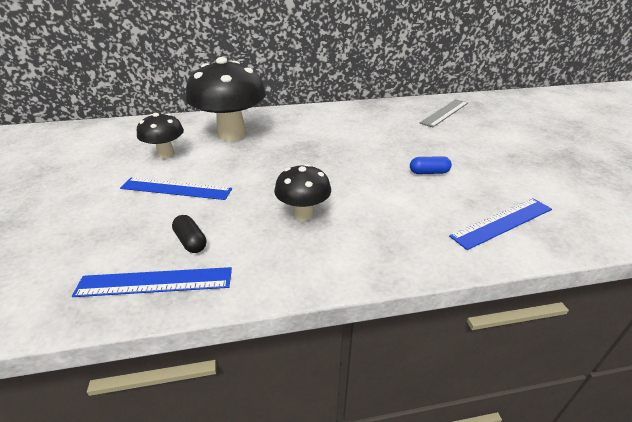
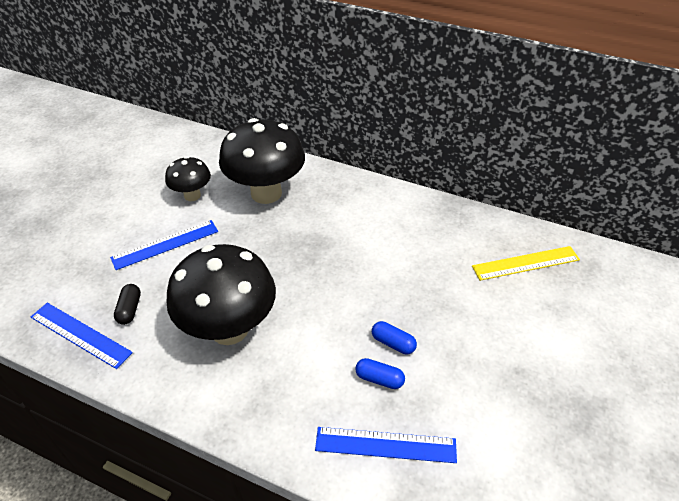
camera: 35 degrees right, 10 degrees up
blue ruler [120,177,232,200] -> blue ruler turned 75 degrees counterclockwise [110,220,218,270]
black mushroom [274,164,331,221] -> black mushroom [166,244,276,345], size x1.87
grey ruler [420,99,468,127] -> yellow ruler [472,246,580,281]
none -> blue capsule [355,358,405,389]

